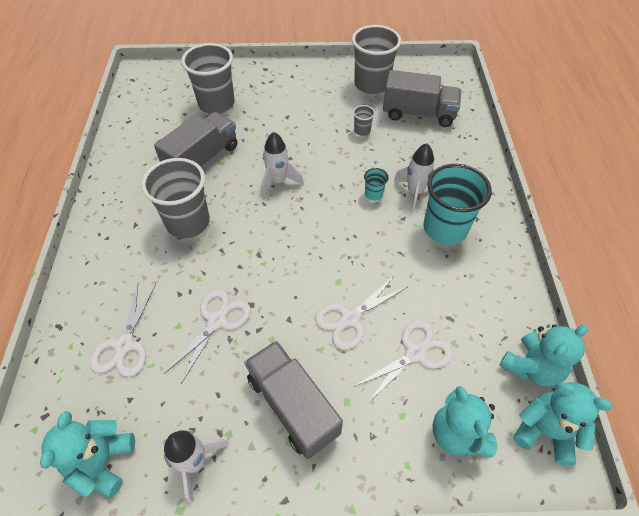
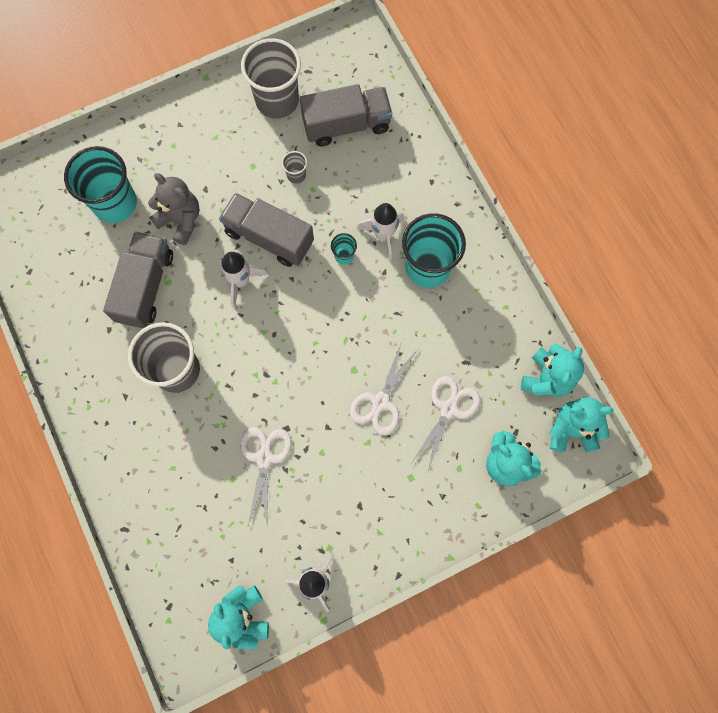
camera: 25 degrees left, 20 degrees up
white scissors [90,284,156,377] -> none
grey cup [181,43,235,114] -> turquoise cup [64,146,137,223]
grey truck [244,341,343,459] -> grey truck moved to [219,193,314,267]
none -> grey teddy bear [148,173,200,245]

